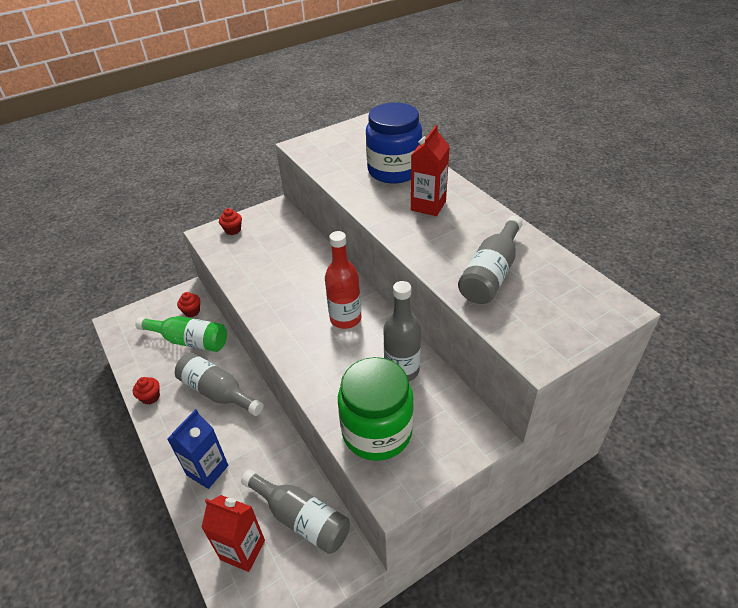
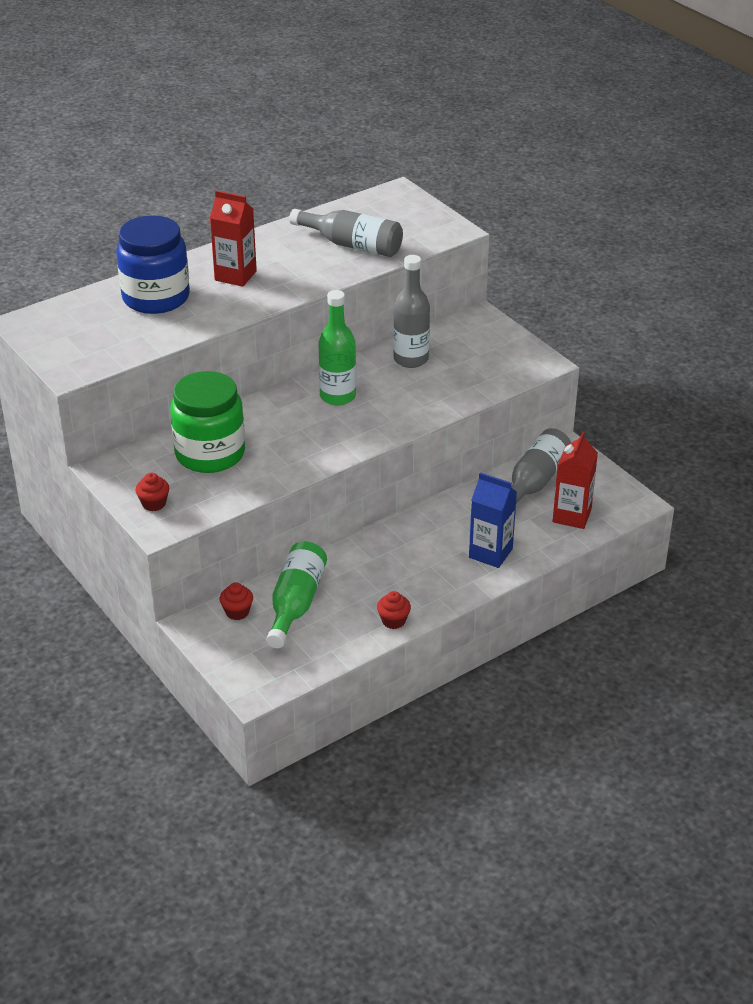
camera: 95 degrees left, 5 degrees down
grey bottle [175,353,264,416] -> none
red bottle [325,231,361,329] -> green bottle [318,290,356,405]
green jar [338,357,414,461] -> green jar moved to [170,371,245,473]

